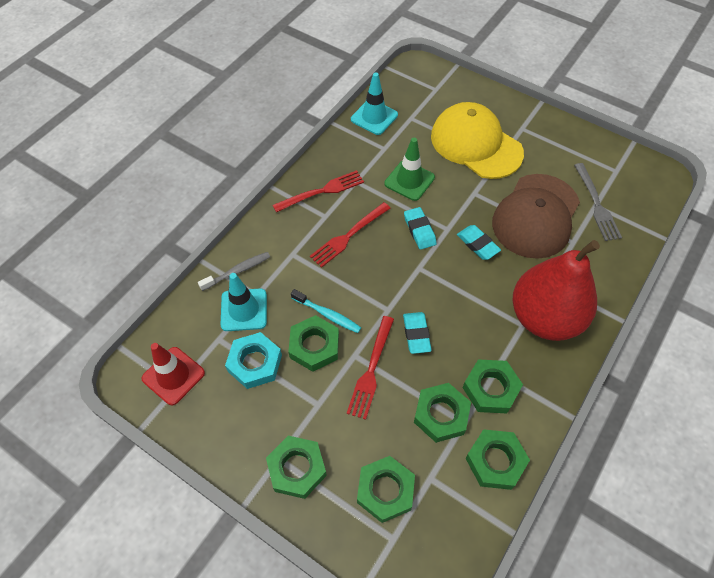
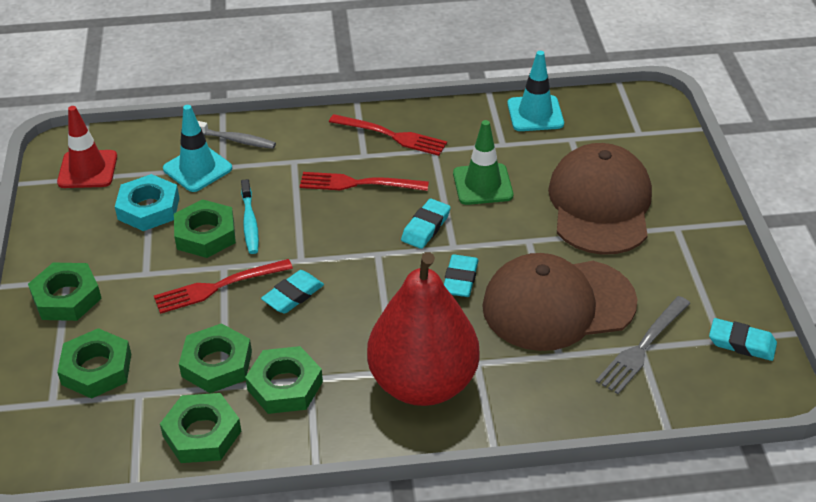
camera: 50 degrees right, 15 degrees down
yellow cap [431,102,524,179] -> brown cap [548,143,652,255]
none -> turquoise eraser [709,318,777,361]

